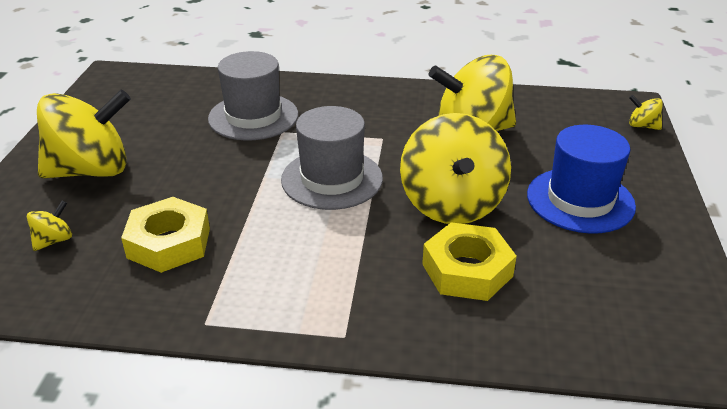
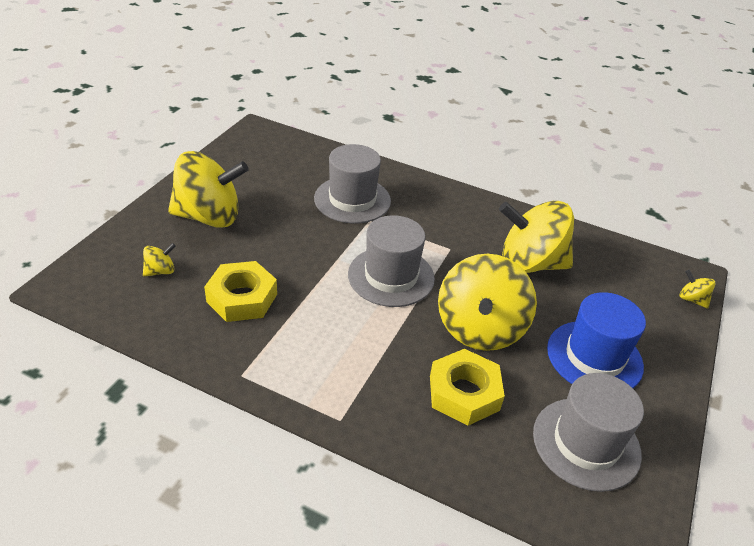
camera: 15 degrees right, 5 degrees up
none -> grey hat [533,373,644,492]

